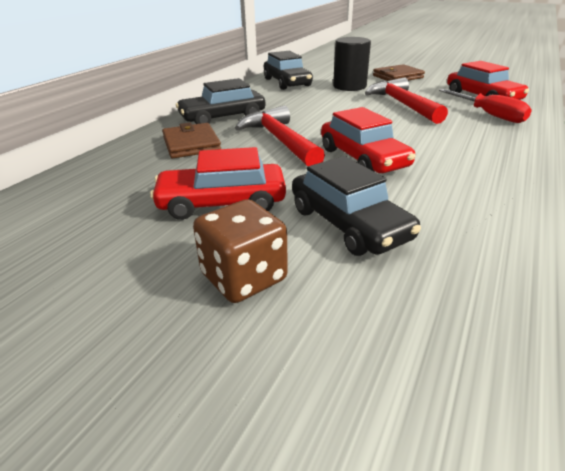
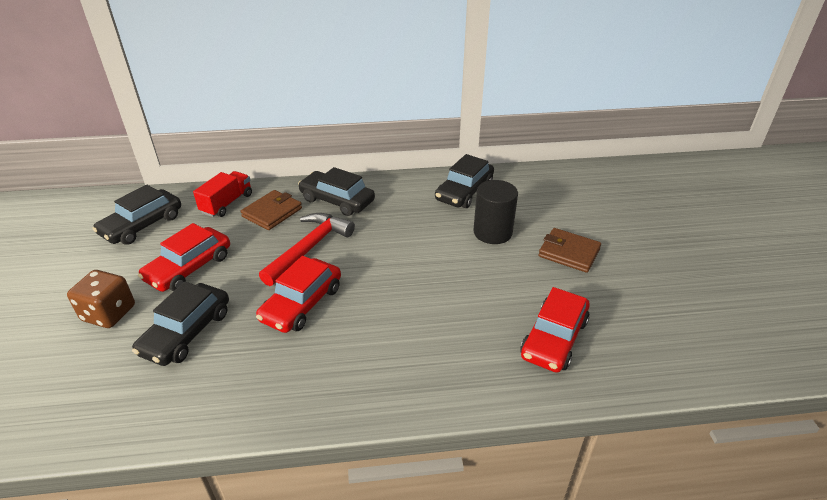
camera: 55 degrees right, 5 degrees up
red car [150,147,286,220] -> red car turned 105 degrees counterclockwise [138,223,230,292]
red hammer [365,77,448,124] -> none
red screwdriver [439,89,532,123] -> none
none -> black car [93,185,181,245]
none -> red truck [193,171,252,217]

